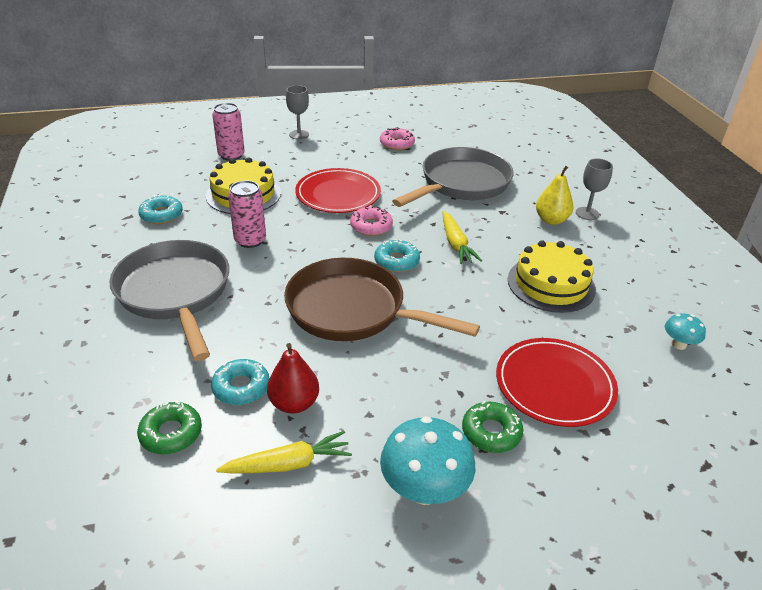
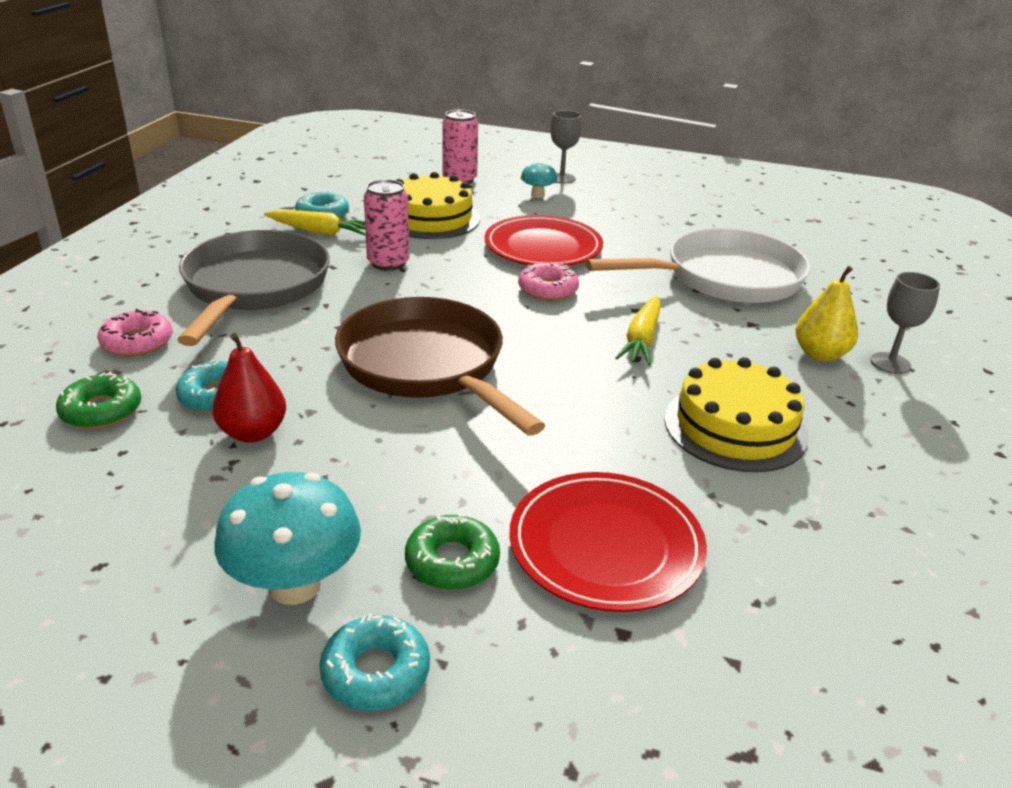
camera: 30 degrees right, 5 degrees down
yellow carrot [216,431,352,474] -> yellow carrot moved to [264,210,366,236]
turquoise donut [374,239,420,272] -> turquoise donut moved to [319,613,430,711]
pink donut [380,127,415,150] -> pink donut moved to [97,309,172,356]
grey pan [392,147,514,207] -> white pan [585,228,810,303]
turquoise mushroom [665,313,706,350] -> turquoise mushroom moved to [521,162,557,198]

